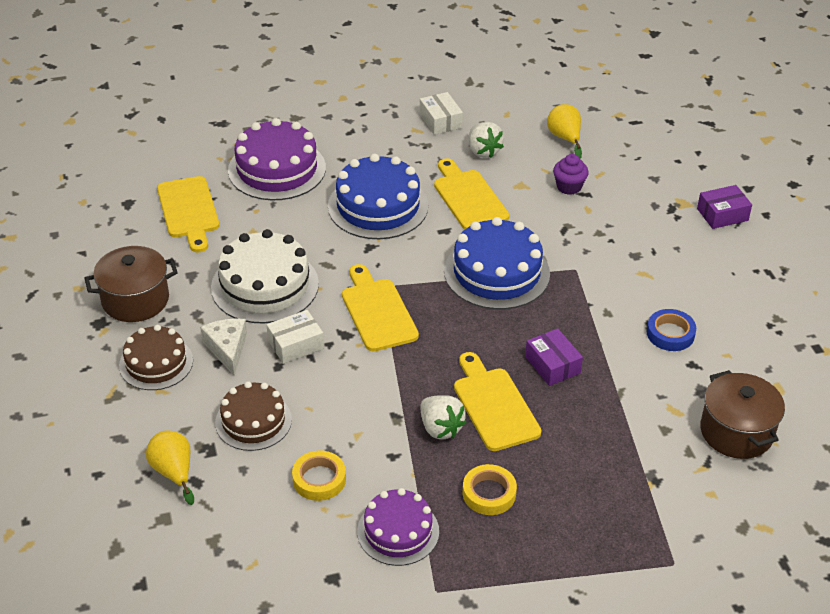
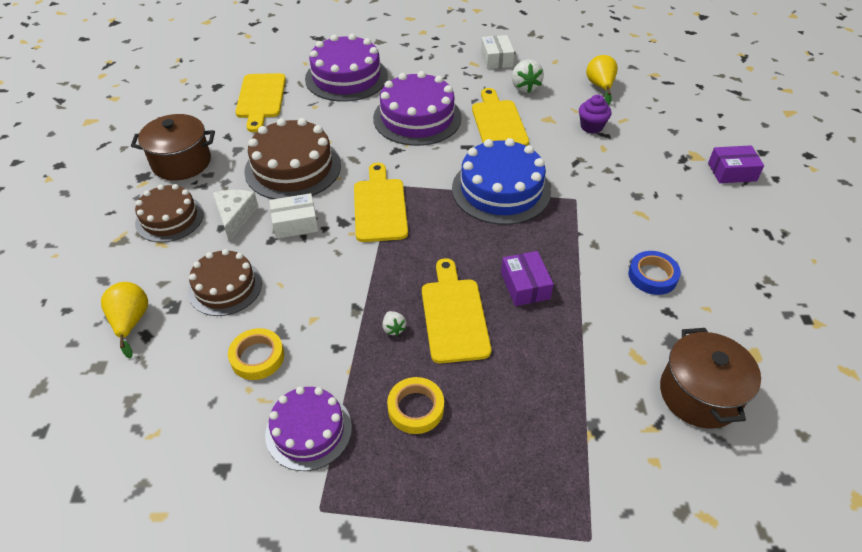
camera: 15 degrees right, 5 degrees up
white cake [211,229,319,323] -> brown cake [244,118,341,199]
blue cake [328,154,428,239] -> purple cake [373,71,462,146]
white strawberry [421,395,466,439] -> white strawberry [382,311,406,336], size x0.53

